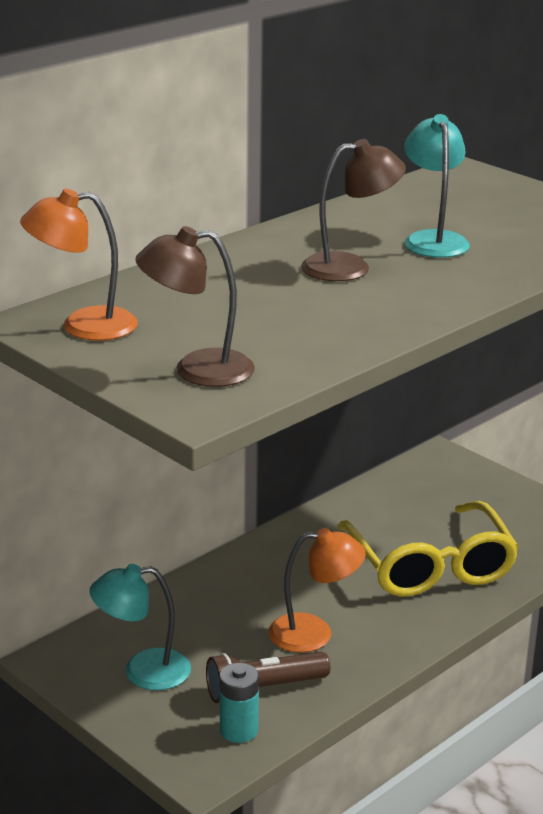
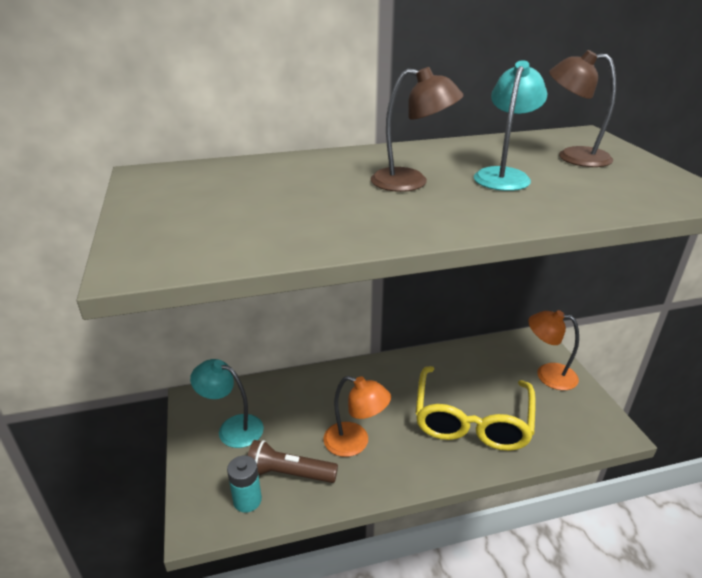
camera: 30 degrees right, 5 degrees up
orange lamp [20,189,138,341] -> orange lamp moved to [529,310,579,390]
brown lamp [135,226,255,387] -> brown lamp moved to [549,50,616,167]

